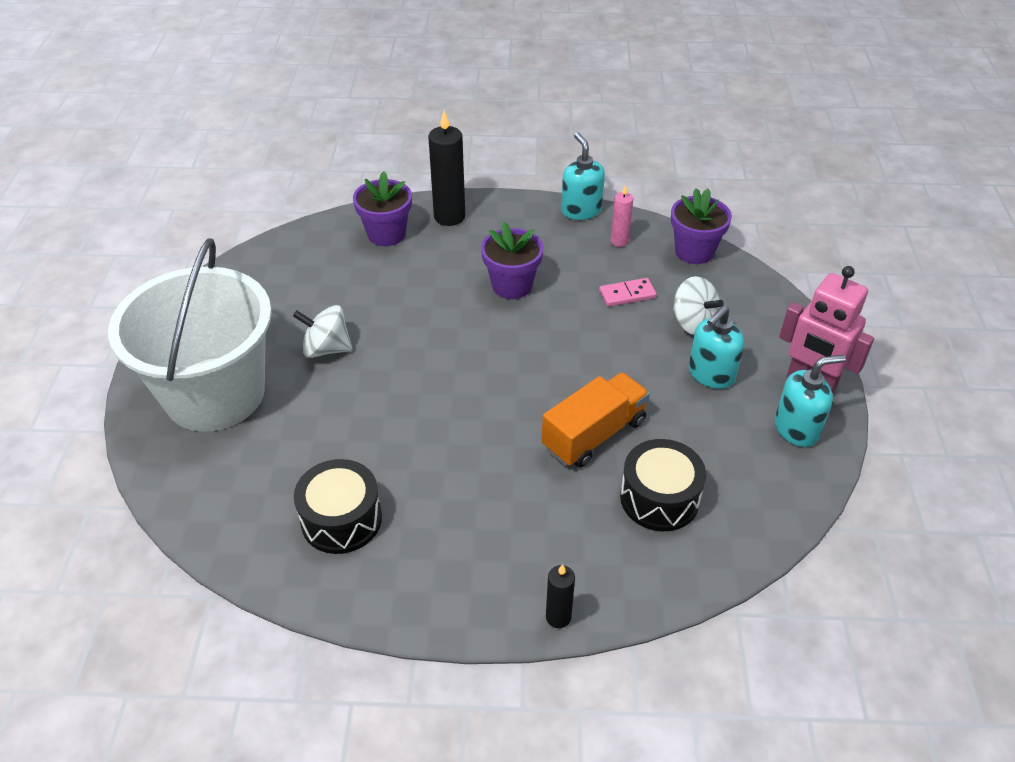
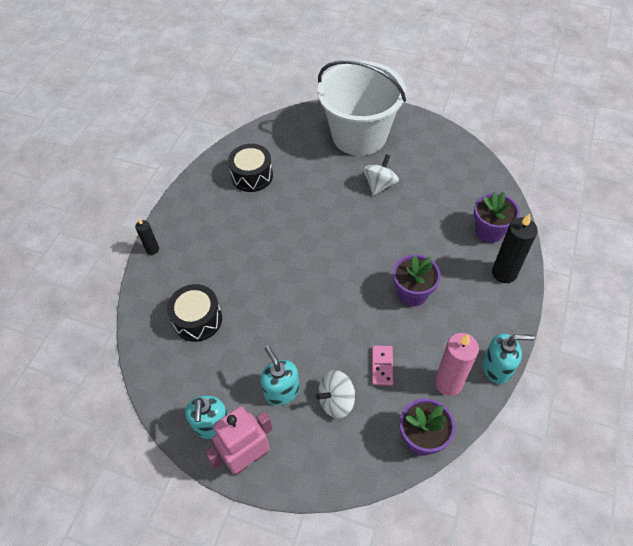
camera: 110 degrees right, 10 degrees up
orange truck [542,372,650,468] -> none
pink candle [611,184,634,247] -> pink candle [435,333,479,396], size x1.80

